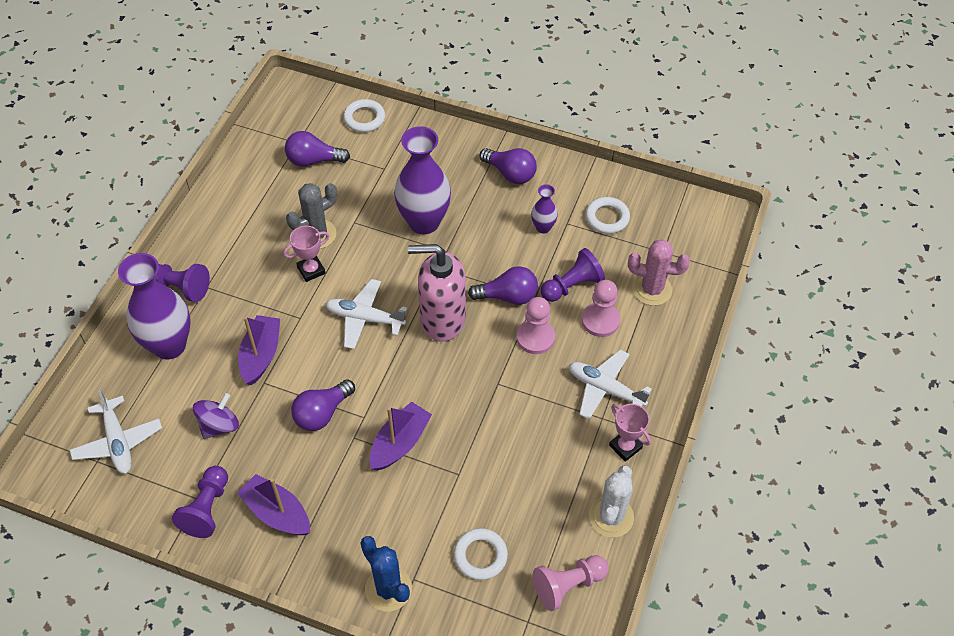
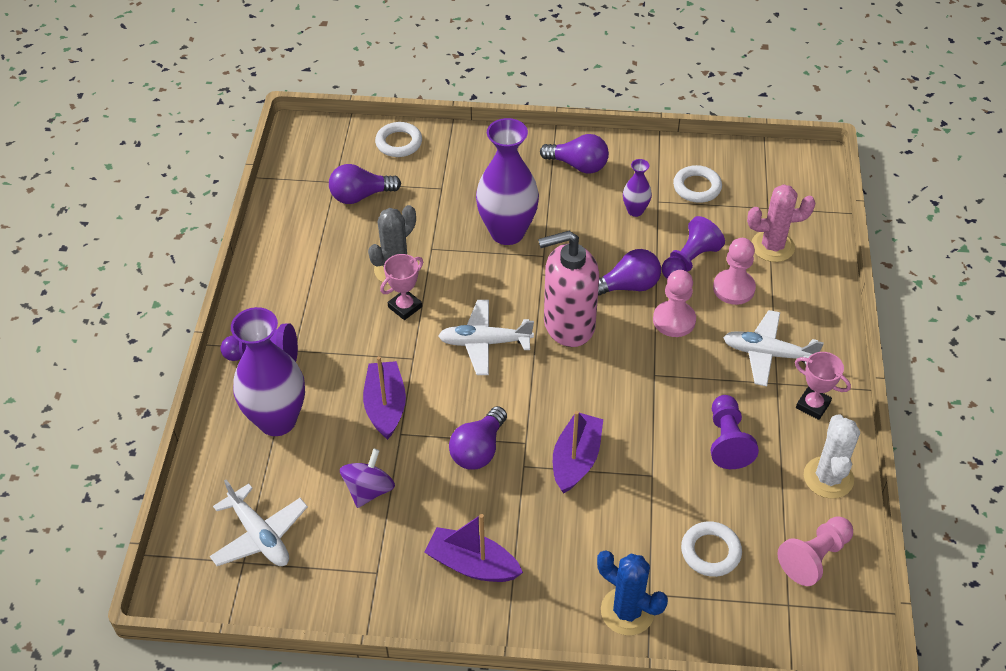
camera: 15 degrees left, 5 degrees down
purple pawn [172,466,228,538] -> purple pawn moved to [711,395,759,469]

